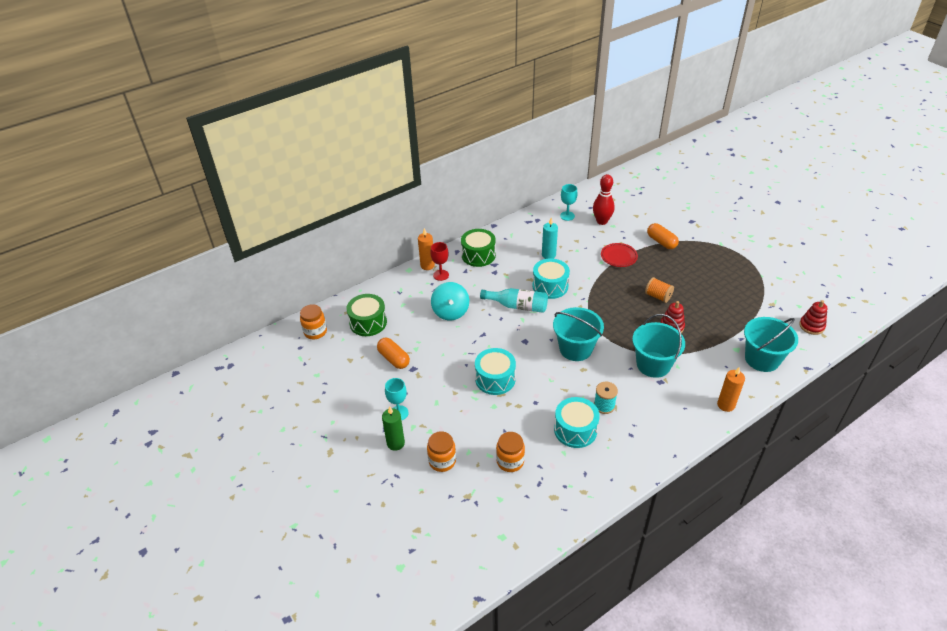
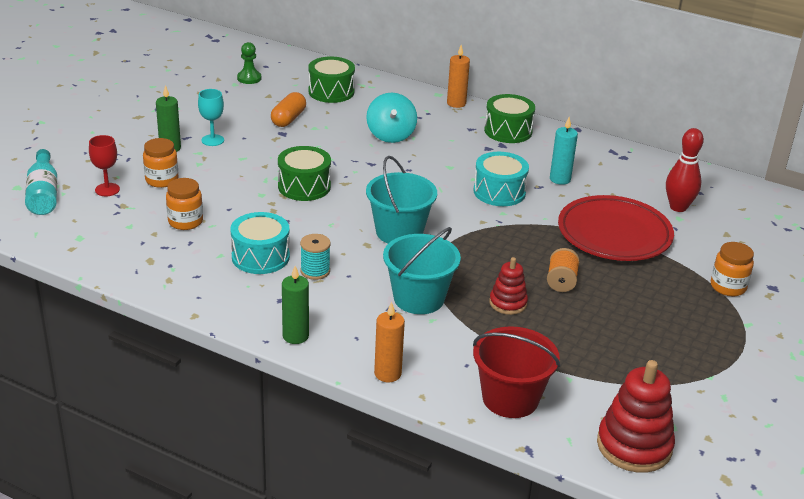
camera: 60 degrees right, 10 degrees down
orange jar [300,304,327,339] -> orange jar moved to [711,242,754,296]
red goblet [430,242,449,281] -> red goblet moved to [89,135,120,196]
turquoise spinning top [431,282,469,320] -> turquoise spinning top turned 60 degrees counterclockwise [366,92,417,143]
turquoise drum [475,348,516,395] -> green drum [278,146,331,201]
turquoise bottle [480,288,548,313] -> turquoise bottle moved to [25,149,57,215]
turquoise goblet [560,184,577,221] -> none
red plate [601,243,638,267] -> red plate [558,195,674,261], size x1.97
orange capsule [647,223,679,249] -> none
turquoise bucket [744,317,798,372] -> red bucket [473,326,560,418]
red stacking toy [799,300,827,335] -> red stacking toy [597,360,675,473], size x1.71
none -> green pawn [237,42,261,84]
none -> green candle [282,266,309,344]

